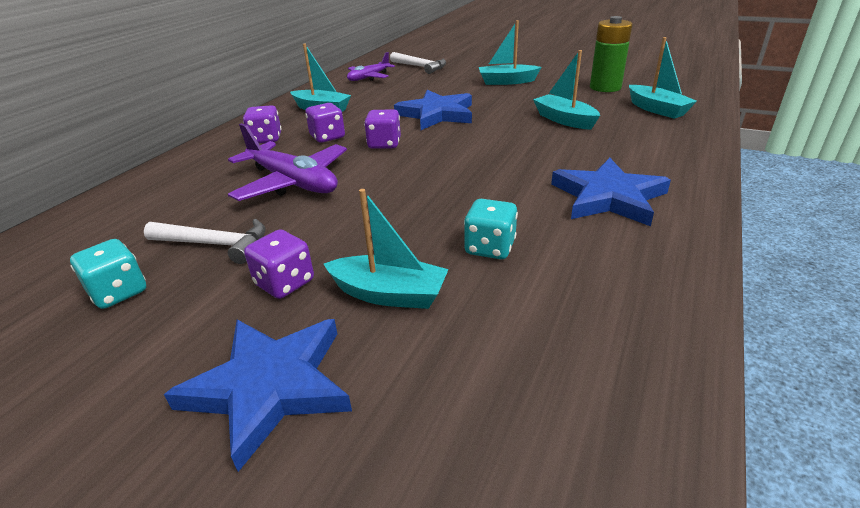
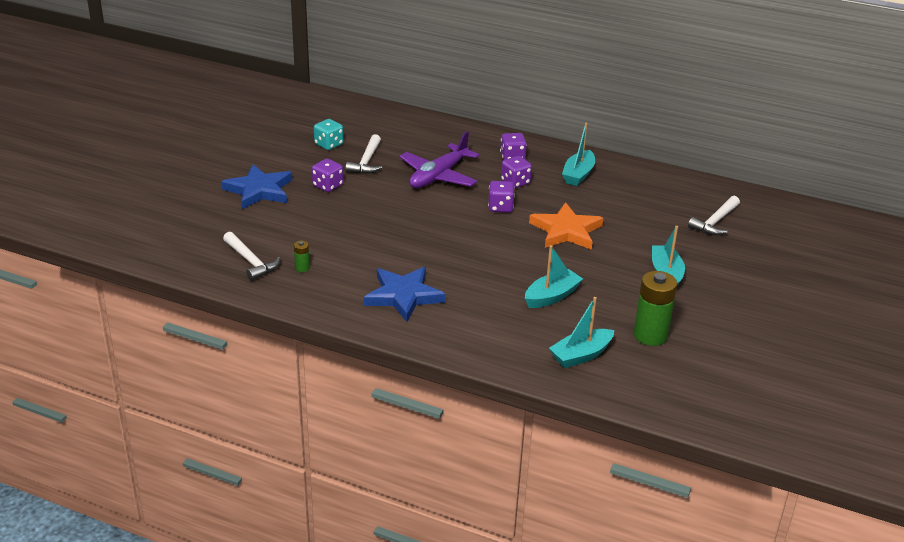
camera: 85 degrees right, 0 degrees up
turquoise boat [324,189,449,309] -> none
purple plane [347,52,395,81] -> none
blue star [394,90,472,130] -> orange star [529,202,604,250]
turquoise dice [464,199,518,259] -> none
none -> white hammer [223,232,280,281]
none -> green battery [294,241,310,272]

